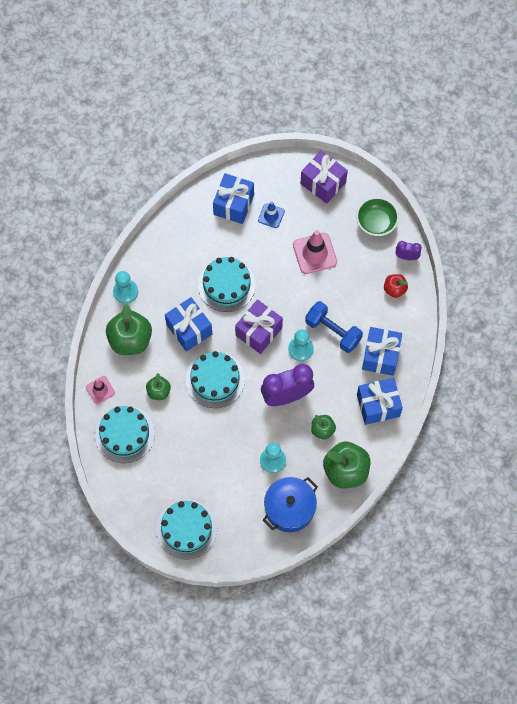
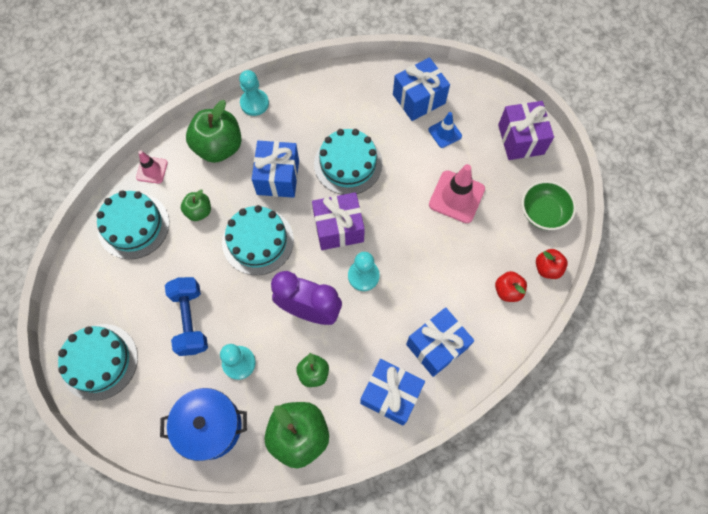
camera: 40 degrees right, 0 degrees up
blue dumbbell [305,301,363,353] -> blue dumbbell moved to [165,277,208,356]
purple clock [395,241,422,260] -> red apple [536,249,568,279]

